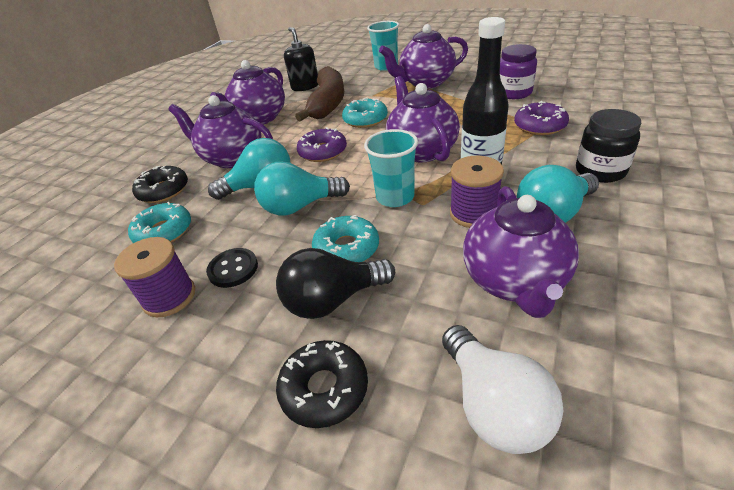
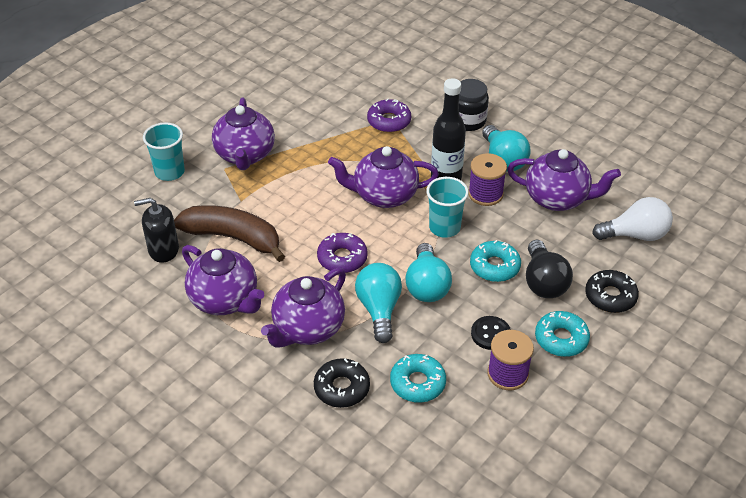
camera: 80 degrees left, 5 degrees up
turquoise donut [342,98,388,128] -> turquoise donut moved to [535,311,590,357]
purple jar [500,44,537,99] -> none

